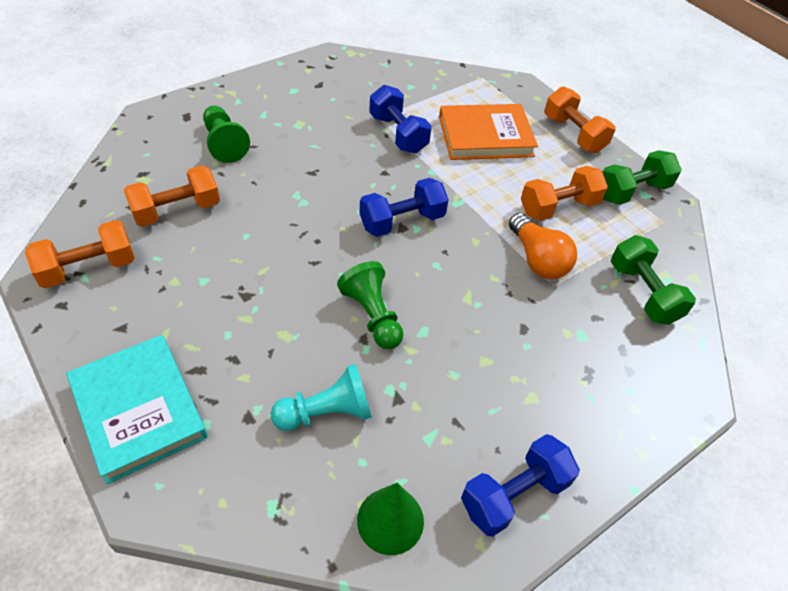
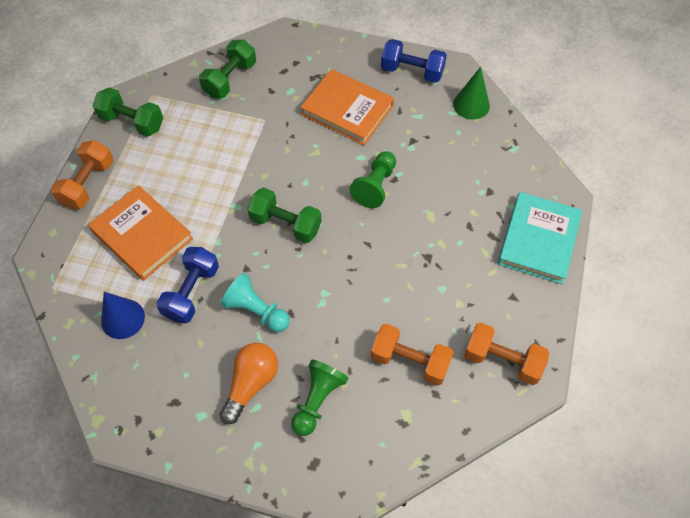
camera: 125 degrees left, 10 degrees up
turquoise pawn [271,364,372,431] -> turquoise pawn moved to [221,273,290,332]
blue dumbbell [360,178,449,237] -> green dumbbell [247,187,322,243]
orange light bulb [509,213,577,279] -> orange light bulb moved to [220,343,278,424]
orange dumbbell [521,166,608,221] -> none
none -> blue cone [101,292,145,339]
none -> orange book [300,69,394,145]

